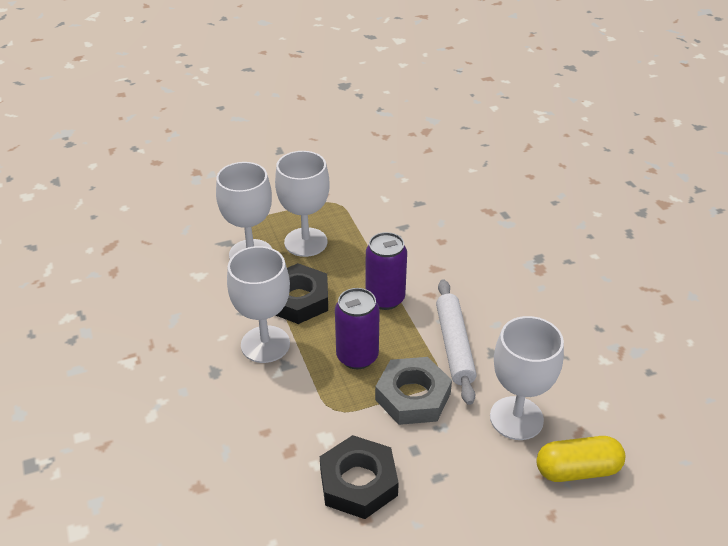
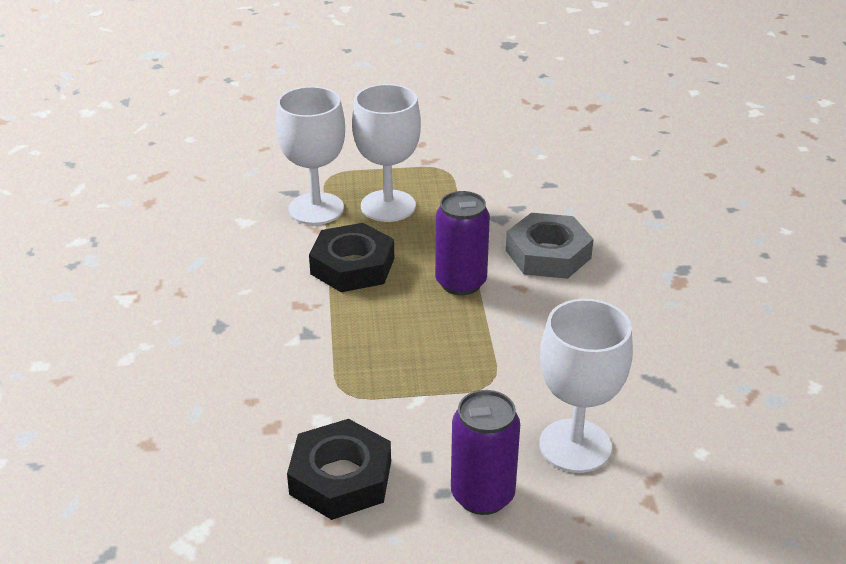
camera: 15 degrees right, 5 degrees down
white goblet [227,246,290,363] -> none
purple can [335,288,380,369] -> purple can moved to [451,390,520,515]
grey nut [375,357,452,425] -> grey nut moved to [506,213,594,279]
white rolling pin [436,279,477,405] -> none
yellow capsule [536,436,625,482] -> none

